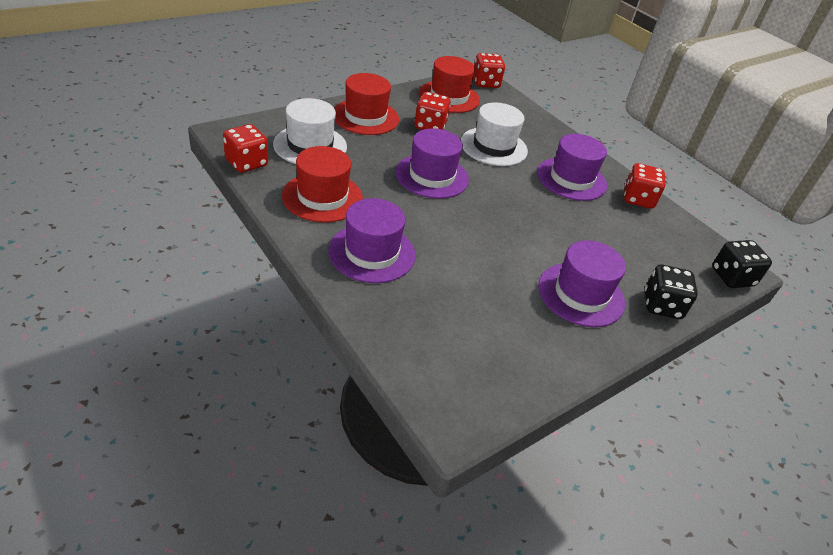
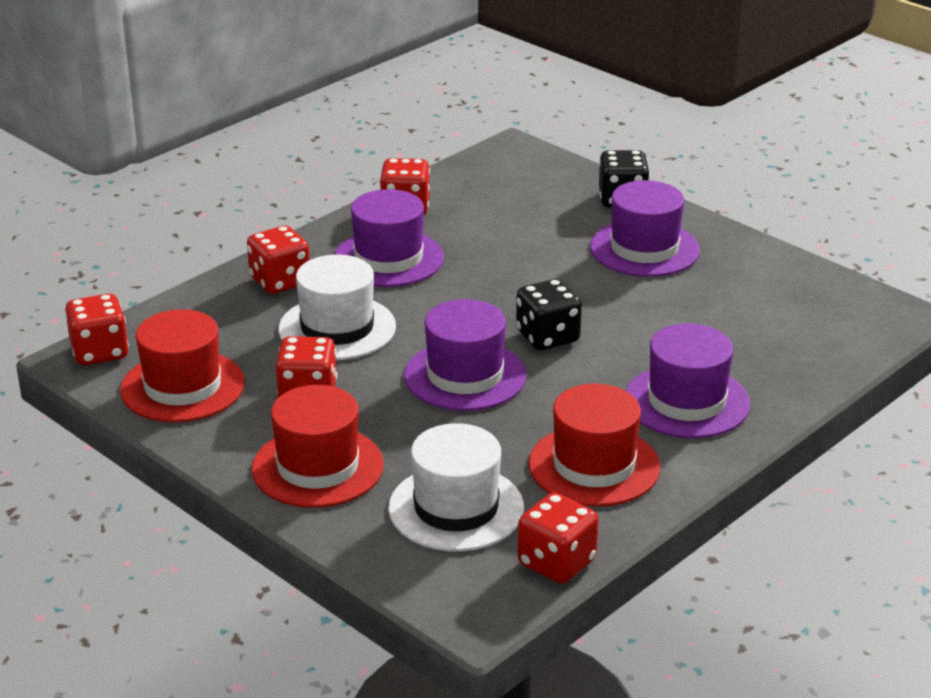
camera: 95 degrees left, 10 degrees down
black dice [712,240,772,288] -> black dice moved to [516,279,582,350]
none -> red dice [247,226,310,294]

